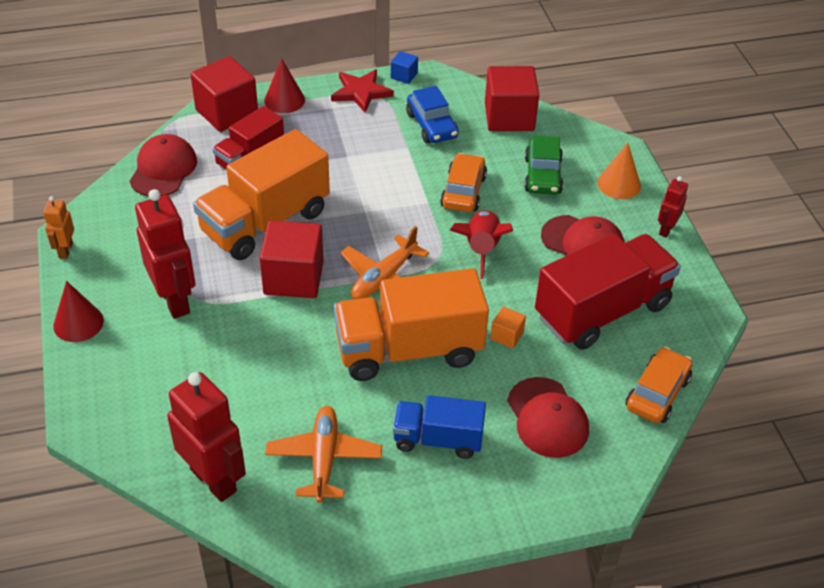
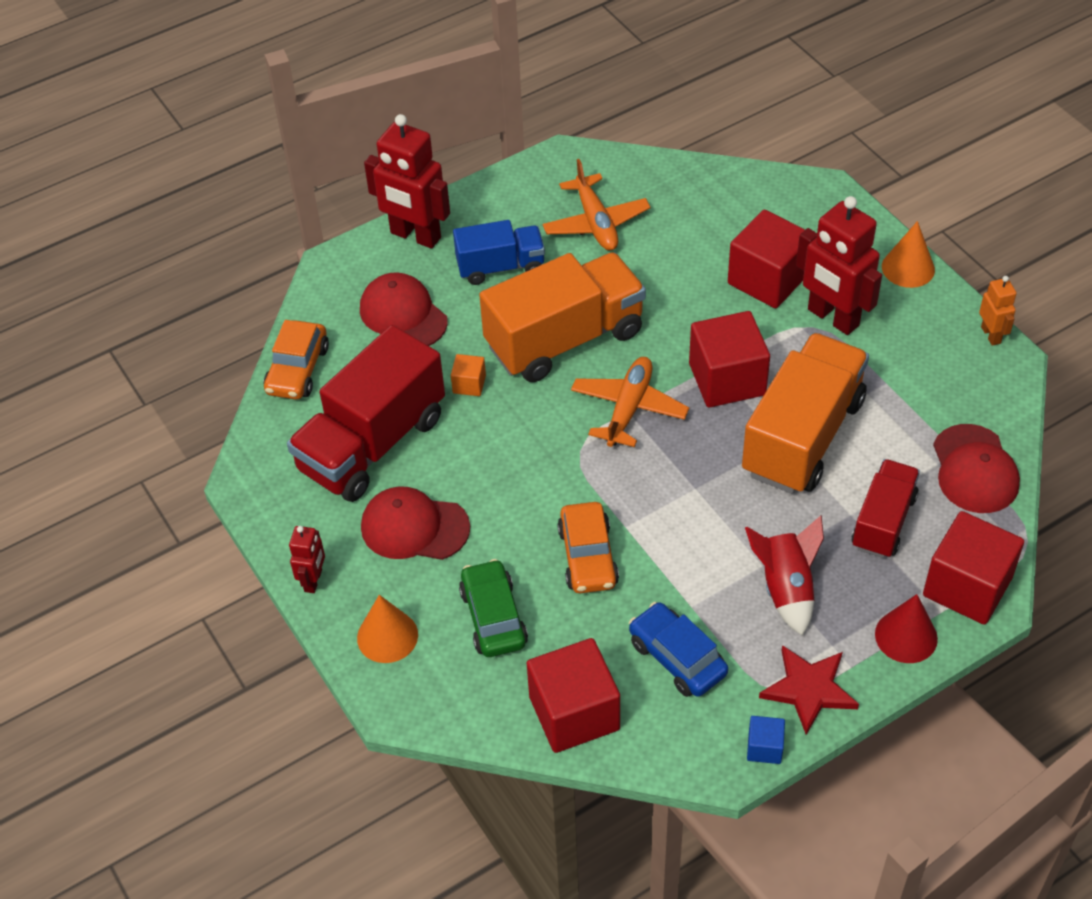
camera: 165 degrees right, 5 degrees up
red cone [53,281,104,342] -> orange cone [882,221,935,288]
red robot [167,372,246,502] -> red robot moved to [364,114,450,249]
red rocket [450,210,513,279] -> red rocket moved to [745,516,824,636]
none -> red cube [728,210,805,308]

